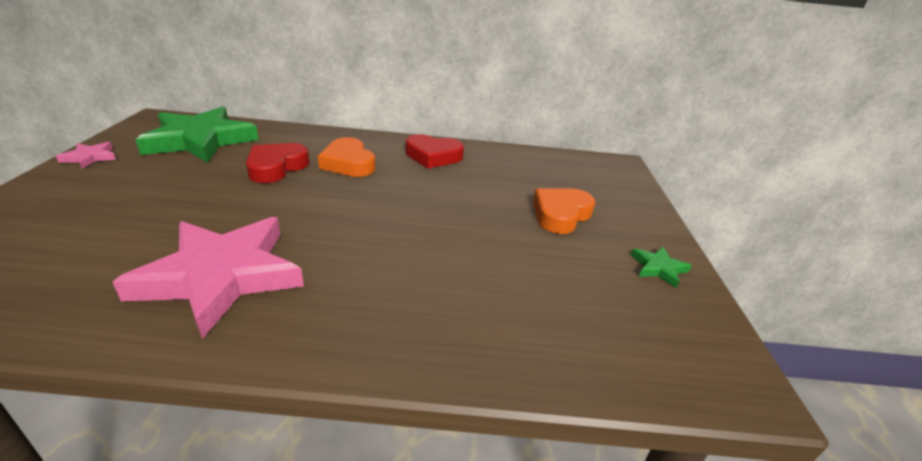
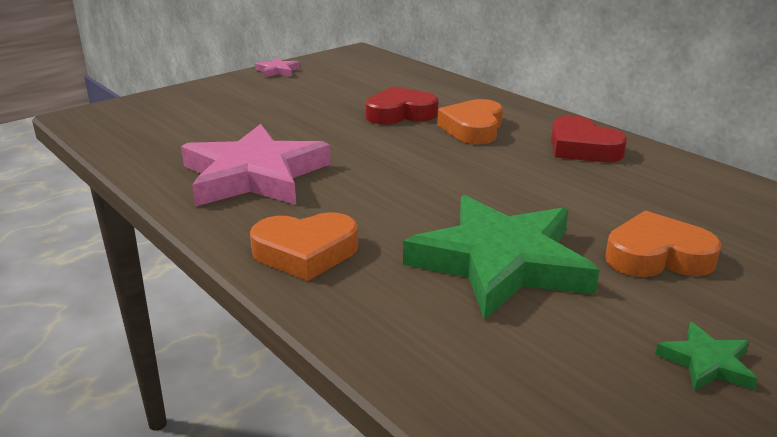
camera: 50 degrees right, 5 degrees down
green star [135,106,259,163] -> green star moved to [403,195,600,320]
none -> orange heart [250,212,358,281]

